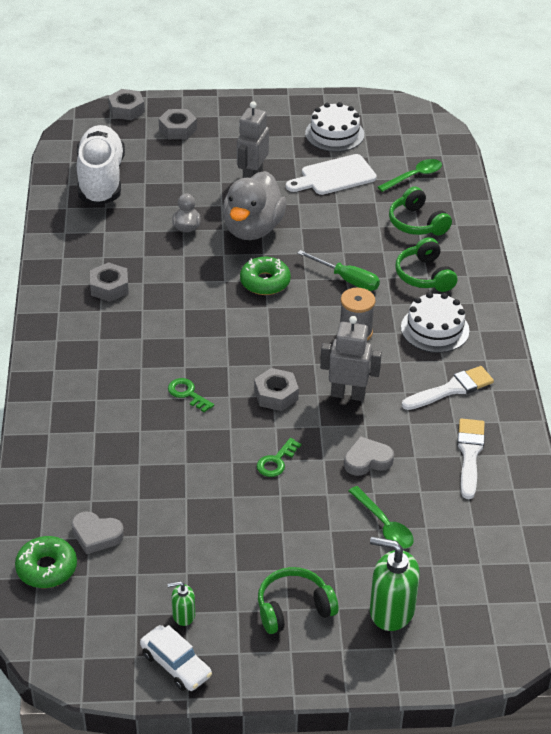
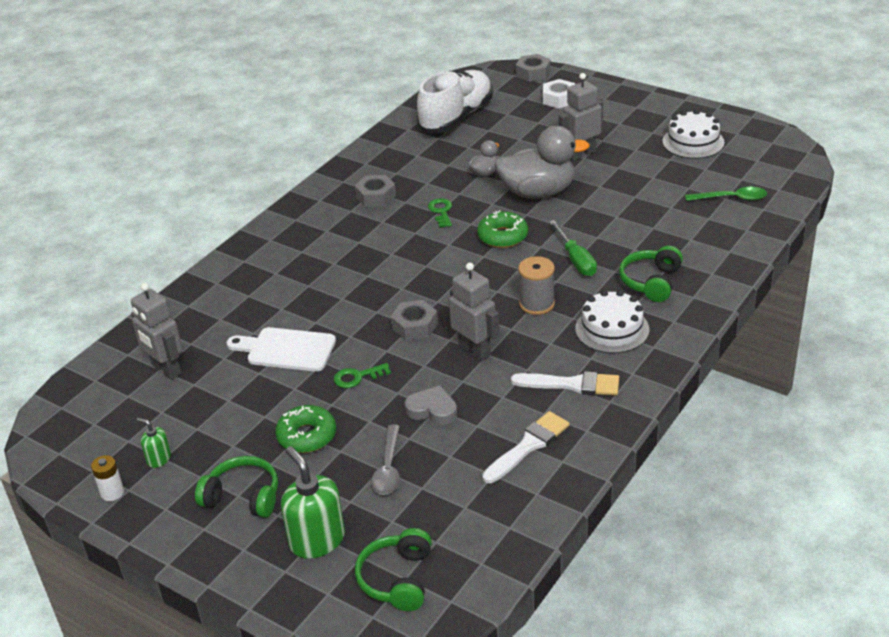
camera: 40 degrees right, 5 degrees down
green donut [15,536,77,588] -> green donut moved to [275,405,336,453]
grey heart [72,511,124,554] -> grey robot [131,283,183,380]
white car [140,625,212,691] -> white battery [91,455,124,501]
grey nut [159,109,197,139] -> white nut [543,79,575,109]
green key [168,378,214,413] -> green key moved to [428,198,452,228]
grey duck [222,171,286,240] -> grey duck turned 150 degrees counterclockwise [494,126,590,199]
white cutting board [286,154,377,195] -> white cutting board moved to [227,327,336,372]
green spoon [349,486,414,549] -> grey spoon [371,425,400,495]
green headphones [389,187,452,235] -> green headphones moved to [355,528,432,611]

